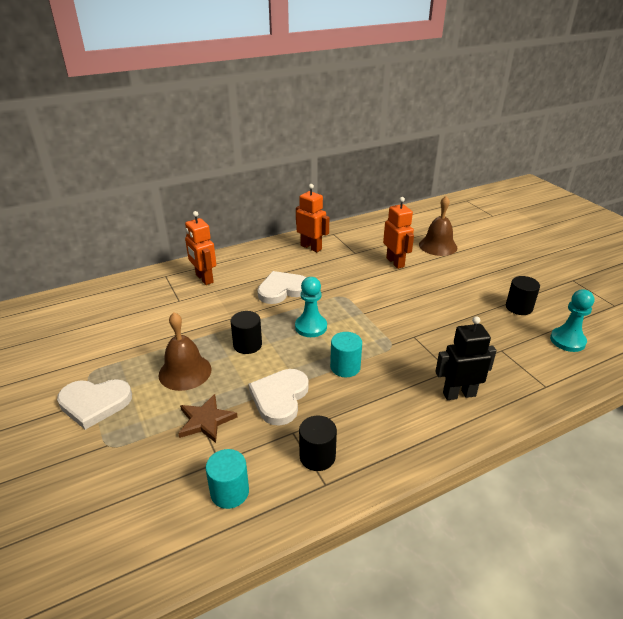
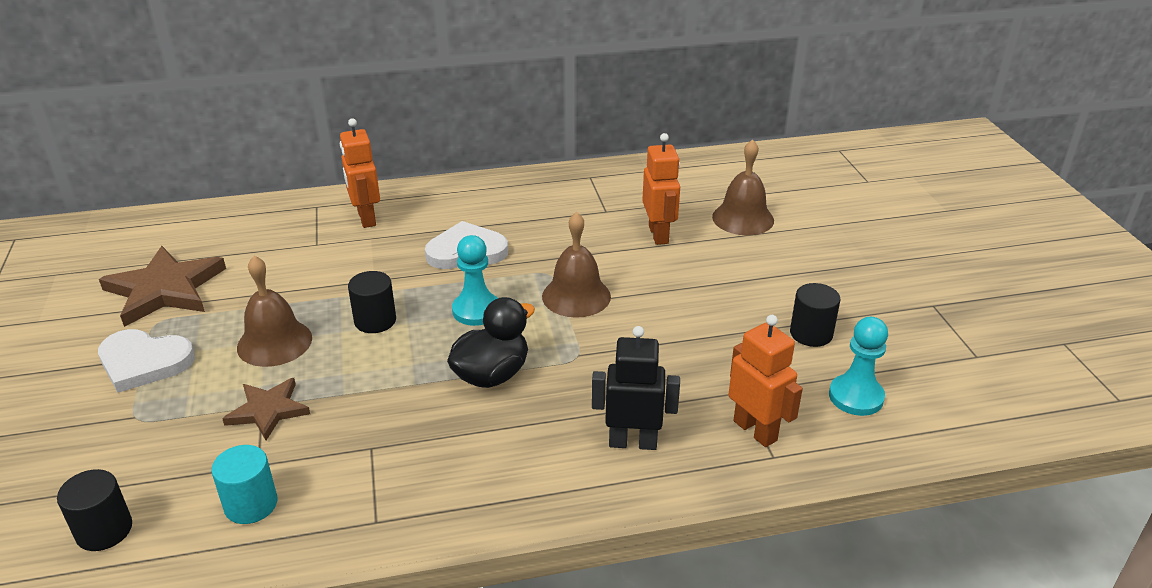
camera: 15 degrees right, 0 degrees up
white heart [249,369,309,426] -> none
orange robot [296,184,329,252] -> orange robot moved to [728,315,803,447]
black cylinder [299,415,337,471] -> black cylinder moved to [57,469,132,551]
turquoise cylinder [330,332,362,377] -> black duck [447,297,535,388]
none -> brown star [99,246,226,327]
none -> brown bell [542,212,611,318]

